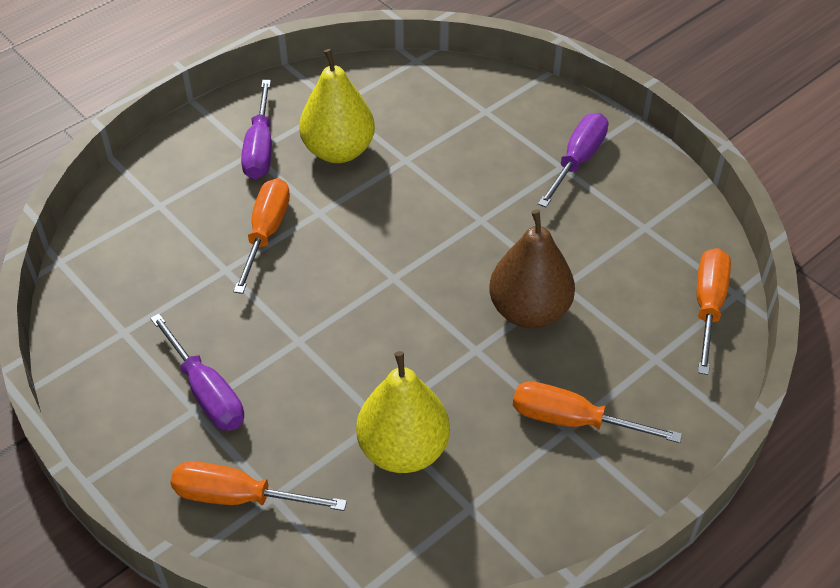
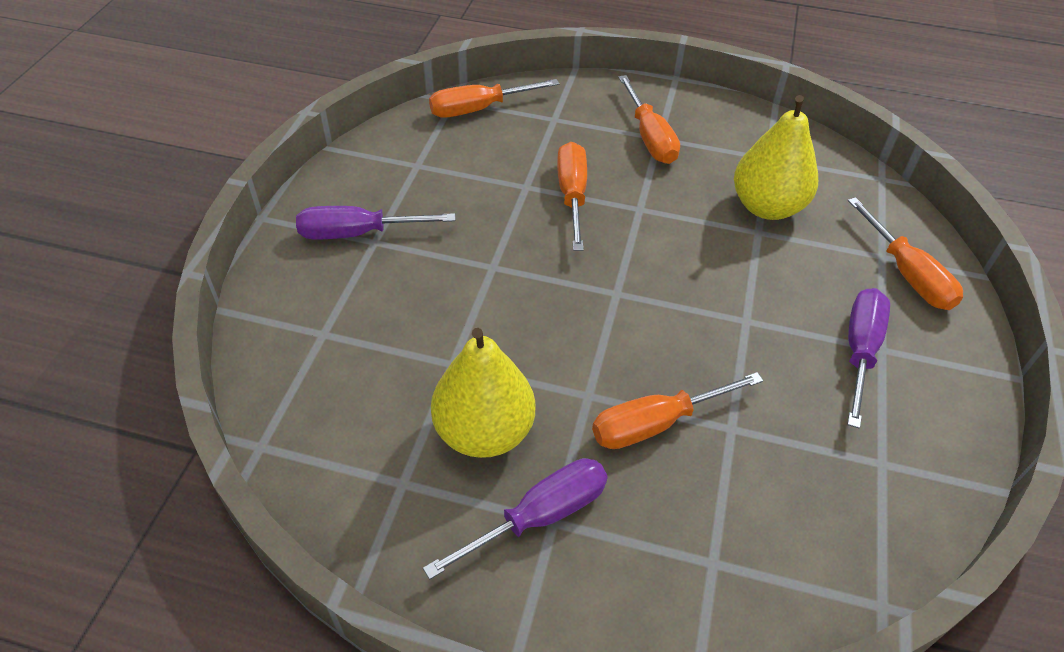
camera: 125 degrees left, 0 degrees up
brown pear [489,210,575,328] -> orange screwdriver [557,142,587,251]

